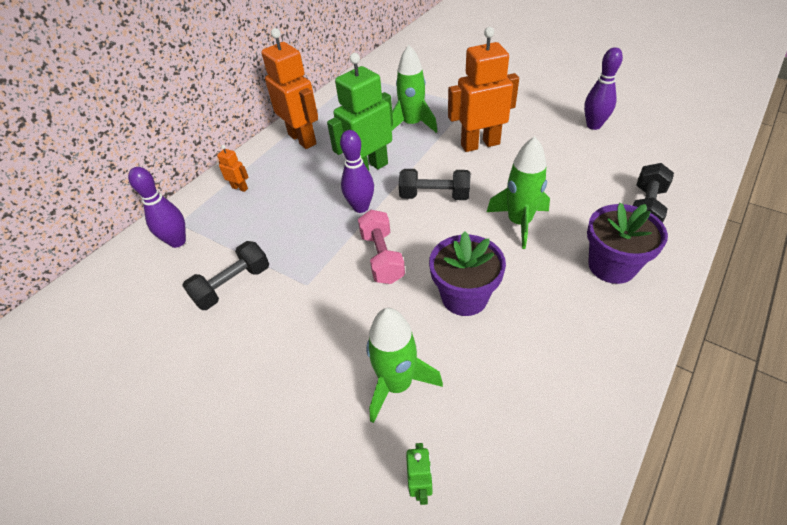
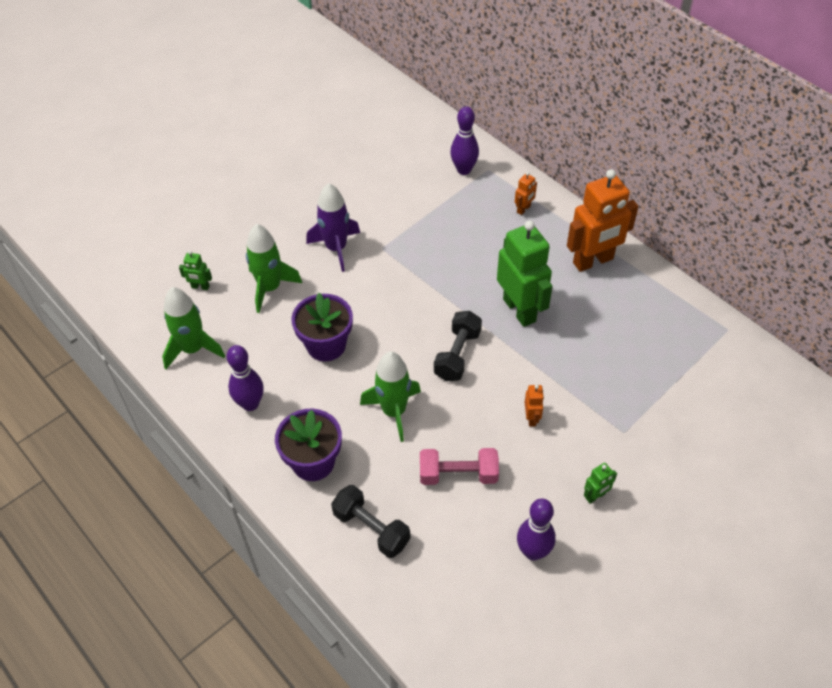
camera: 100 degrees right, 5 degrees up
black dumbbell [182,241,269,310] -> none
purple bowling pin [340,130,374,213] -> purple bowling pin moved to [227,345,264,411]
pink dumbbell [358,210,405,284] -> pink dumbbell moved to [420,448,499,485]
green rocket [391,45,438,133] -> green rocket moved to [162,287,225,369]
orange robot [448,27,519,152] -> orange robot [525,385,544,427], size x0.43
none -> purple rocket [306,183,360,272]
none -> green robot [584,463,617,504]

